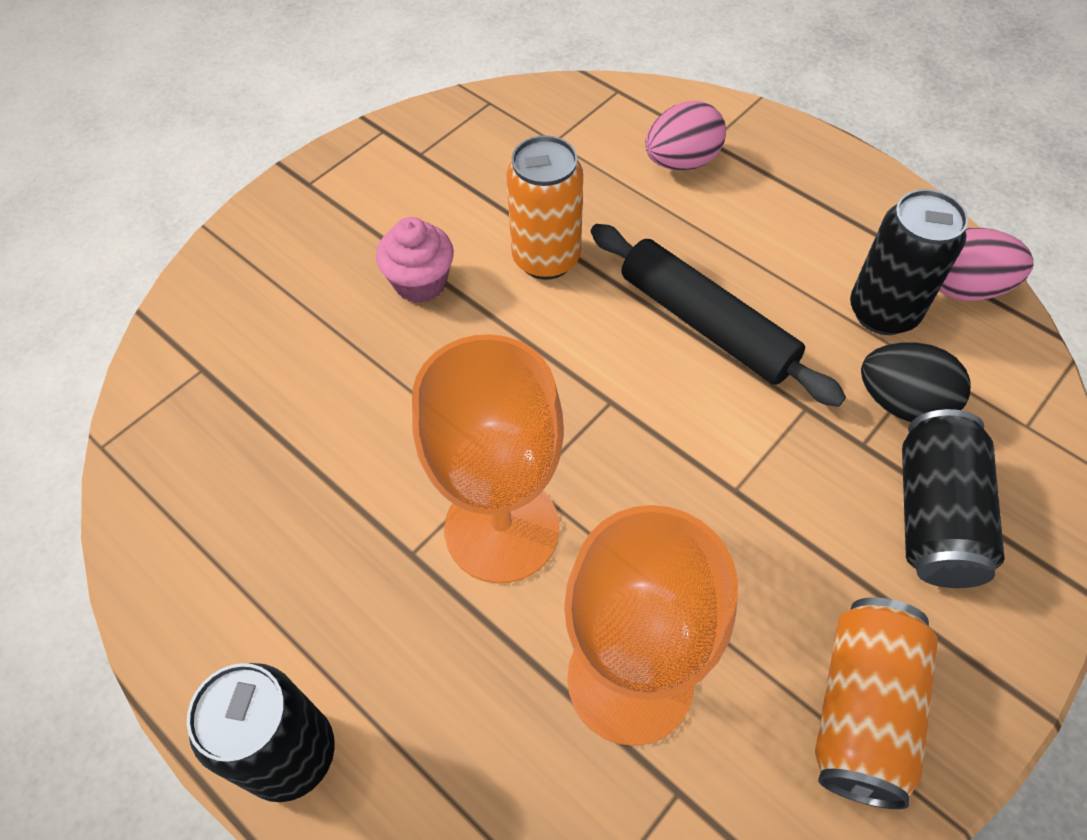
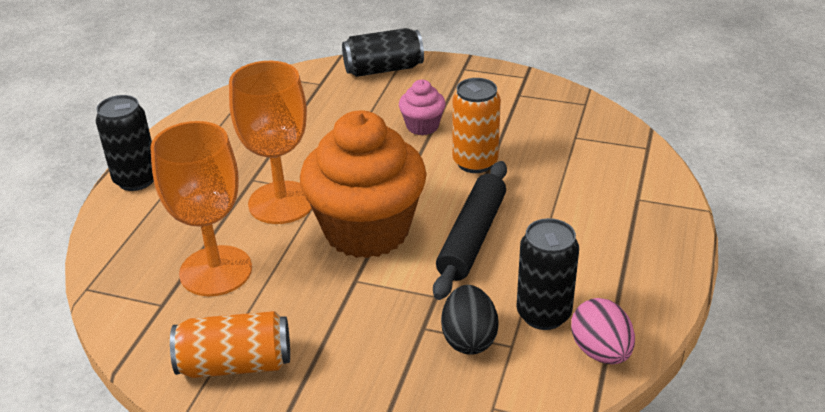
camera: 65 degrees right, 20 degrees down
pink egg [645,101,726,171] -> none
black can [902,409,1005,588] -> black can moved to [342,28,424,77]
none -> orange cupcake [300,110,427,258]

